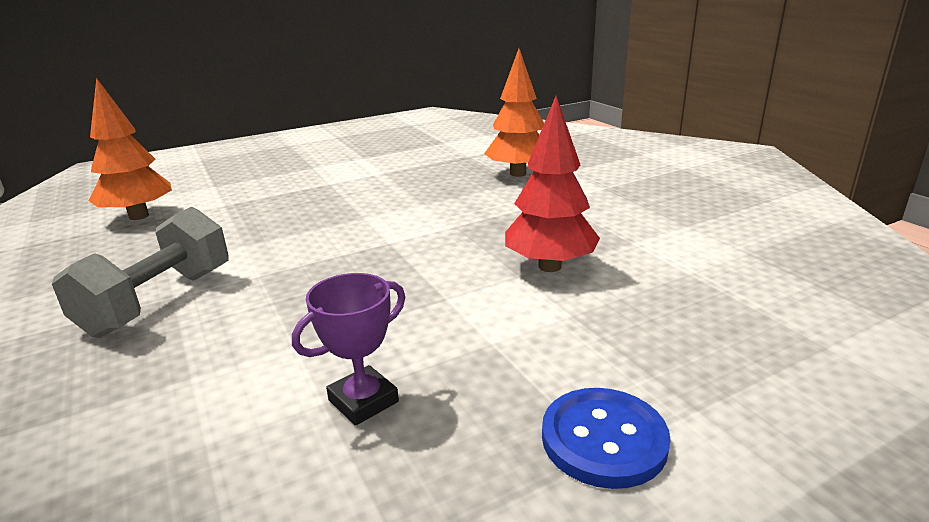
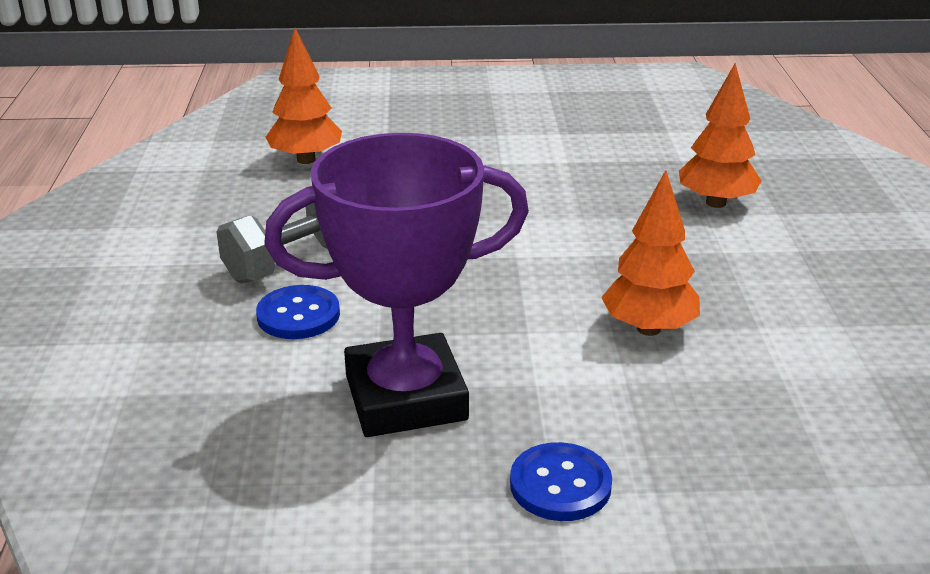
camera: 25 degrees right, 5 degrees up
purple trophy [292,273,405,426] -> purple trophy [264,133,529,437], size x2.46
red tree [505,96,600,272] -> orange tree [601,170,700,336]
none -> blue button [256,285,340,339]

